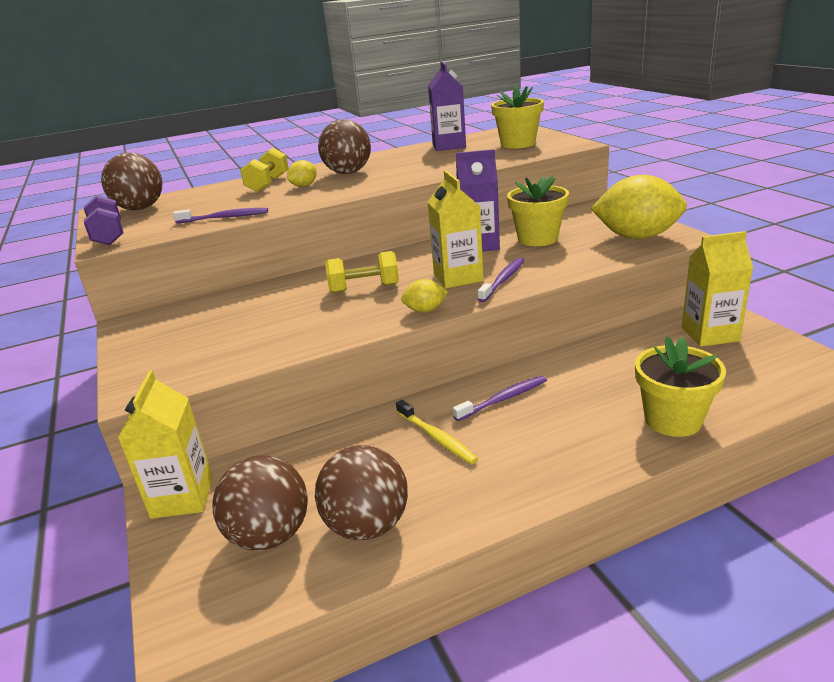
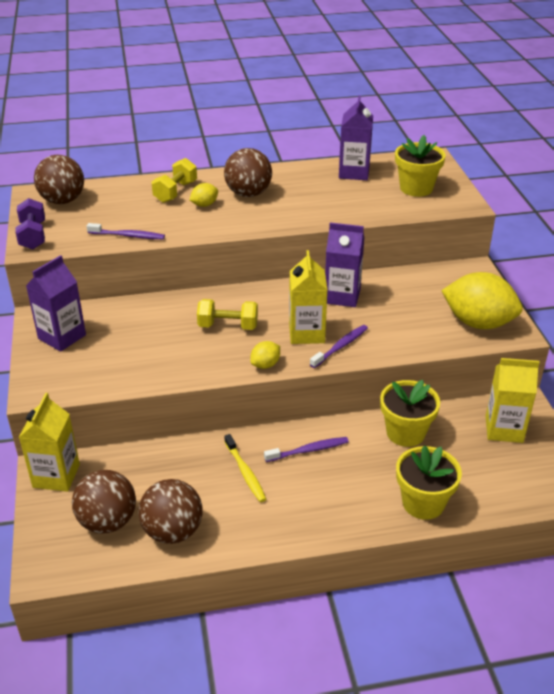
camera: 10 degrees right, 10 degrees up
yellow lemon [401,279,448,312] -> yellow lemon turned 45 degrees counterclockwise [250,341,280,369]
yellow flower pot [507,176,569,246] -> yellow flower pot moved to [380,380,440,447]
none -> purple carton [26,255,86,352]

